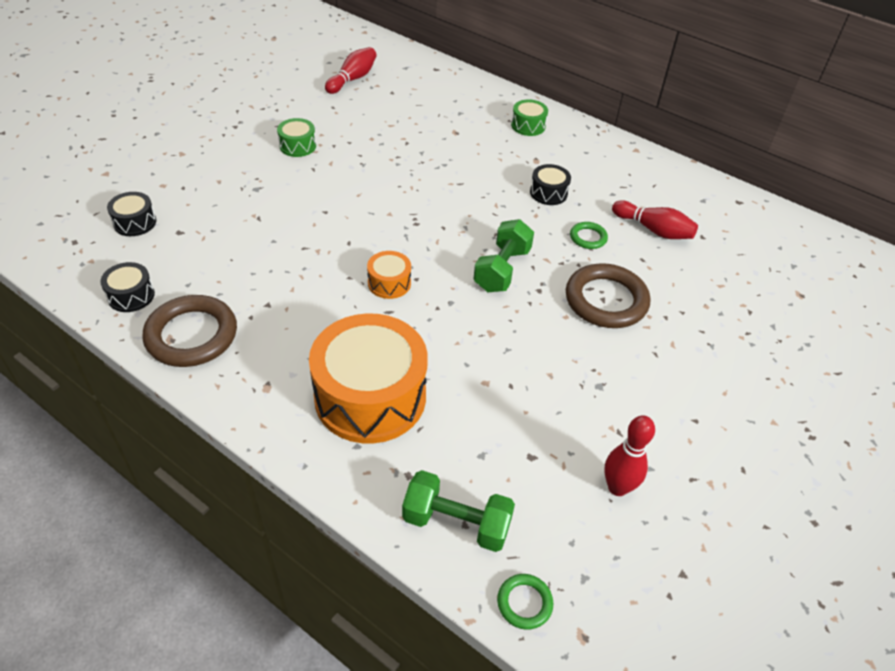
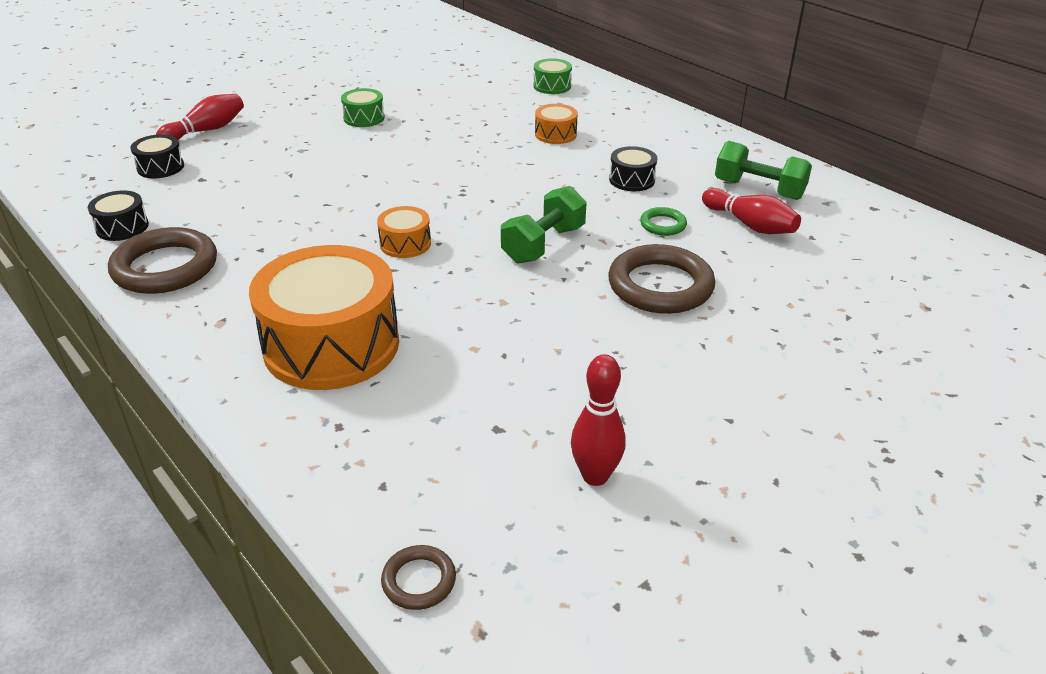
camera: 15 degrees right, 10 degrees down
red bowling pin [325,47,377,94] -> red bowling pin moved to [156,94,244,140]
green dumbbell [402,470,515,552] -> green dumbbell moved to [715,141,812,200]
green ring [497,574,553,630] -> brown ring [381,545,456,610]
green drum [511,99,548,136] -> green drum moved to [533,58,572,94]
none -> orange drum [535,104,578,144]

